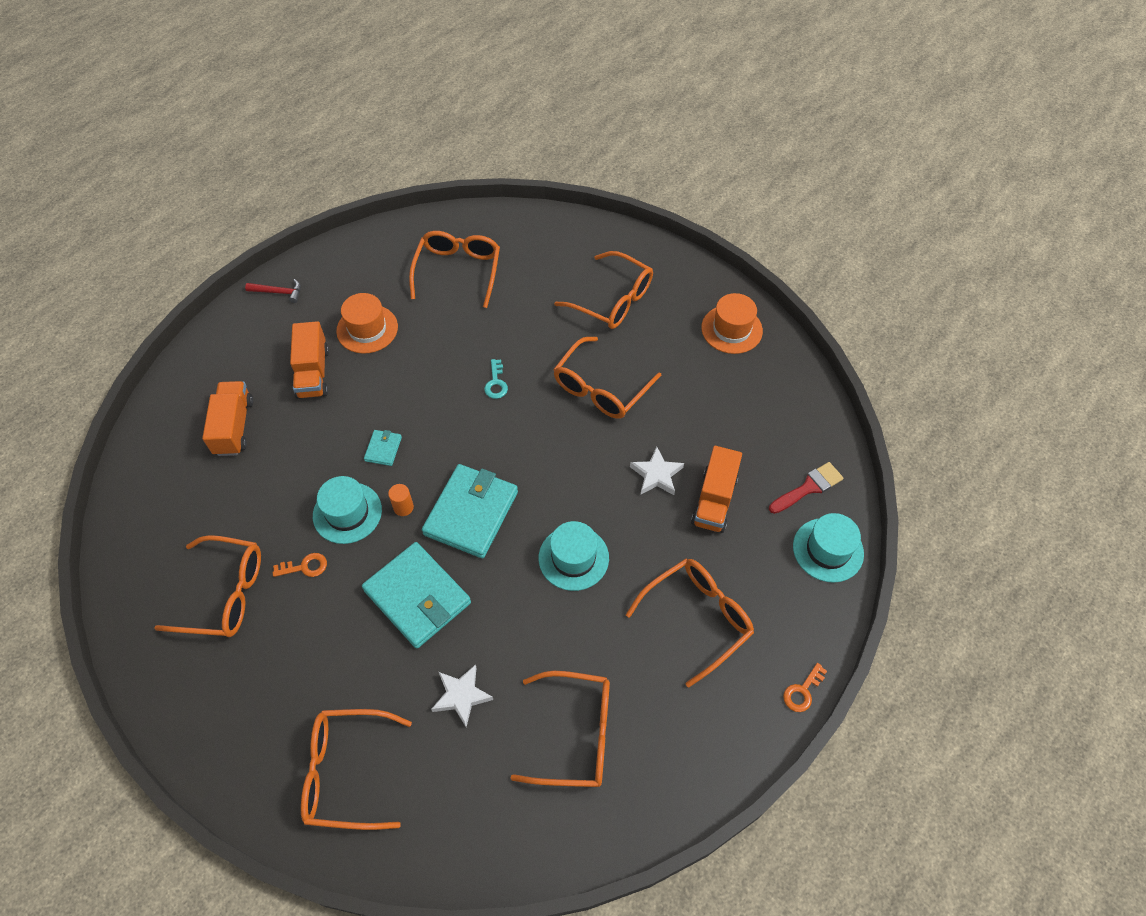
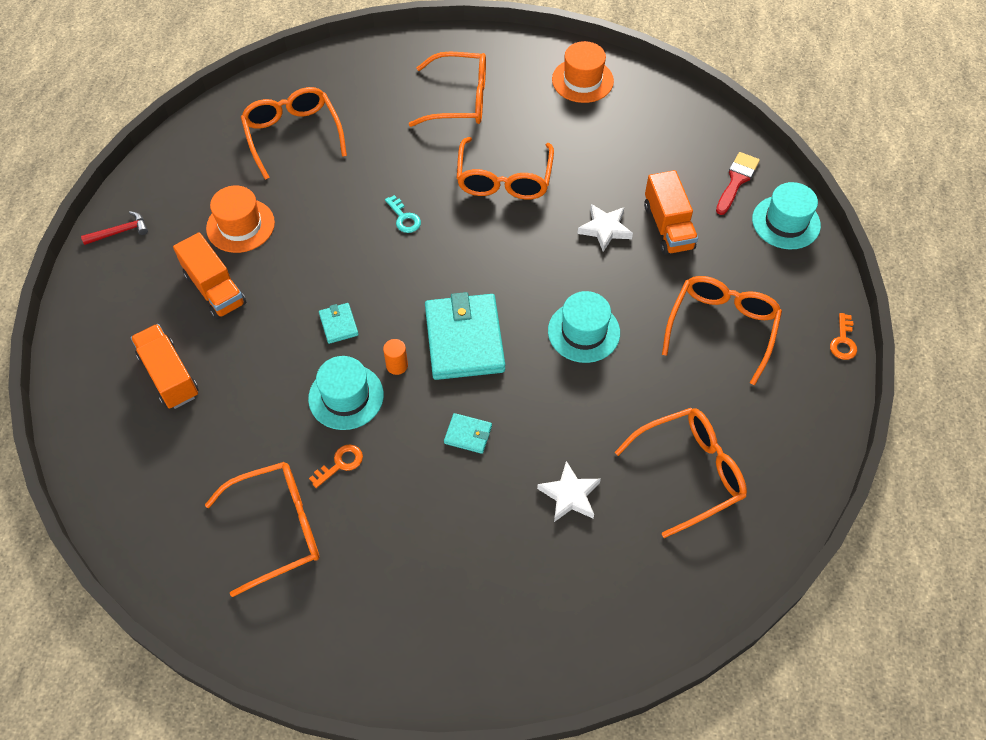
camera: 30 degrees left, 0 degrees up
orange glasses [301,709,412,830] -> none
turquoise wallet [362,542,471,649] -> turquoise wallet [444,413,492,454], size x0.44

